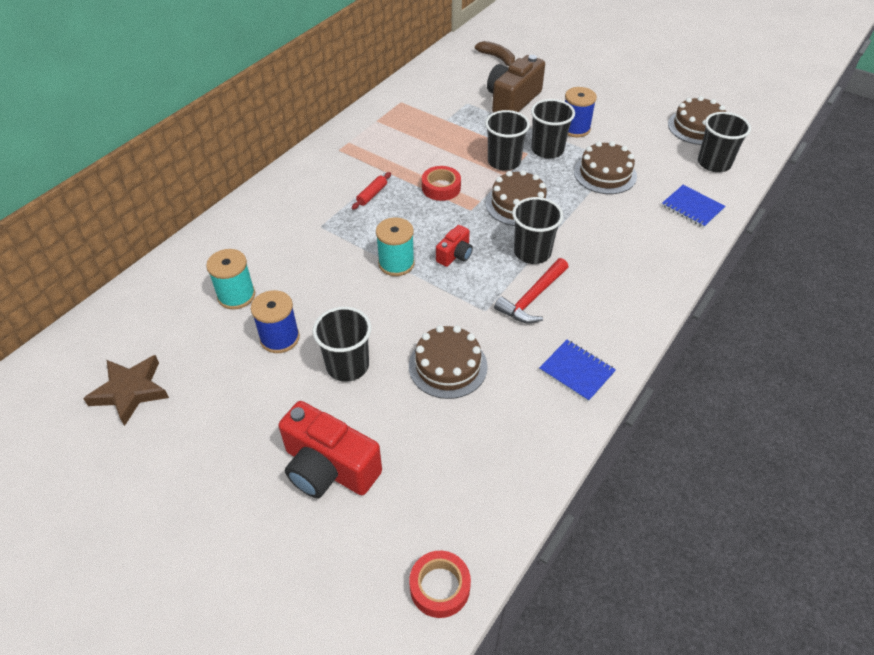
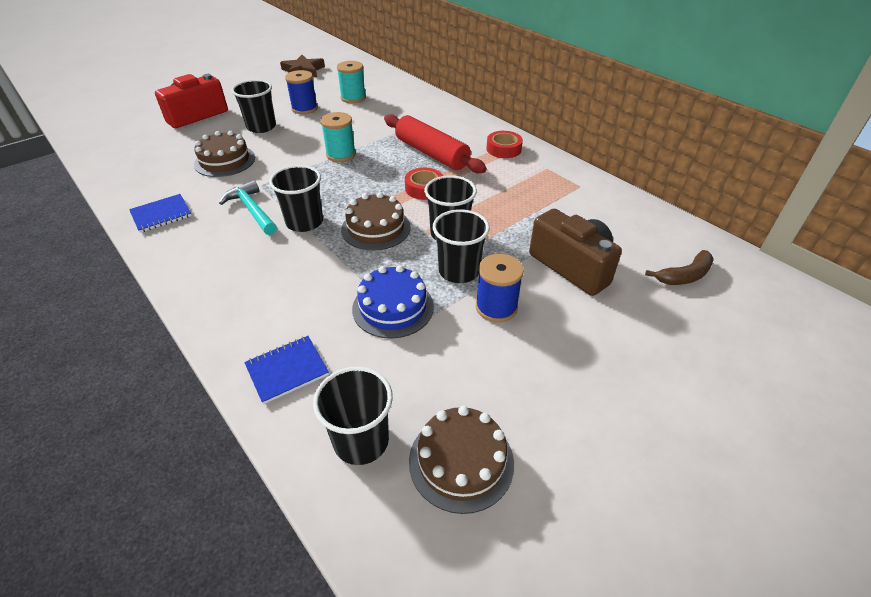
camera: 105 degrees right, 5 degrees down
red rolling pin [352,172,391,210] -> red rolling pin [384,114,487,173], size x2.45
red tape [409,551,471,618] -> red tape moved to [487,131,523,158]
red camera [436,225,473,267] -> none
red hammer [494,258,568,323] -> turquoise hammer [219,180,277,235]
brown cake [574,141,637,194] -> blue cake [352,265,434,339]

